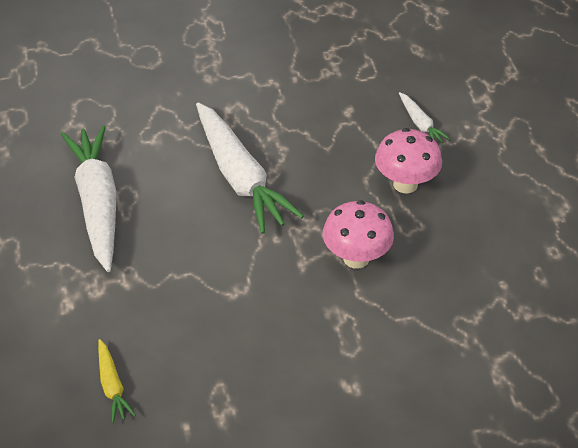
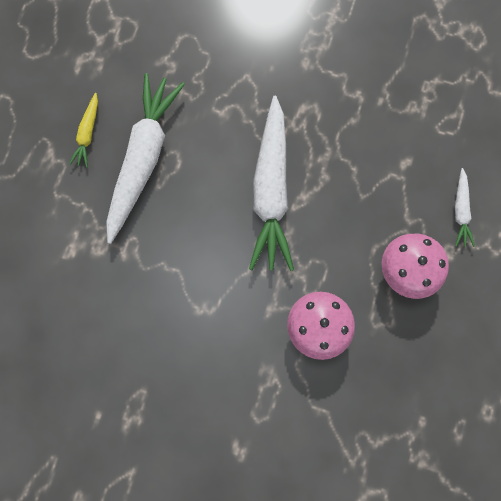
camera: 30 degrees right, 30 degrees up
yellow carrot [98,339,136,423] -> yellow carrot moved to [69,93,98,168]

